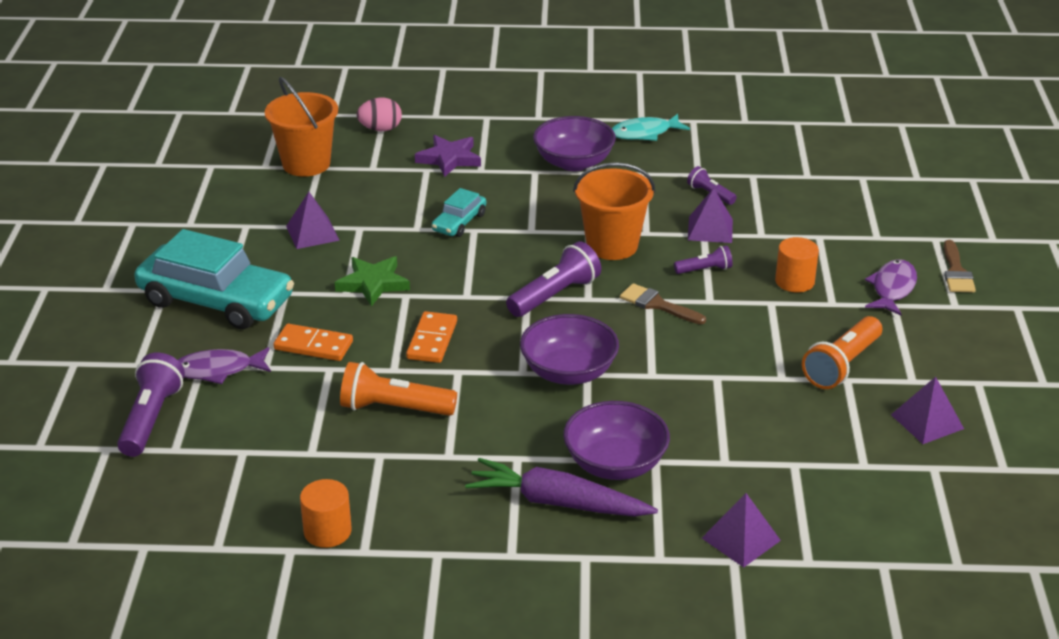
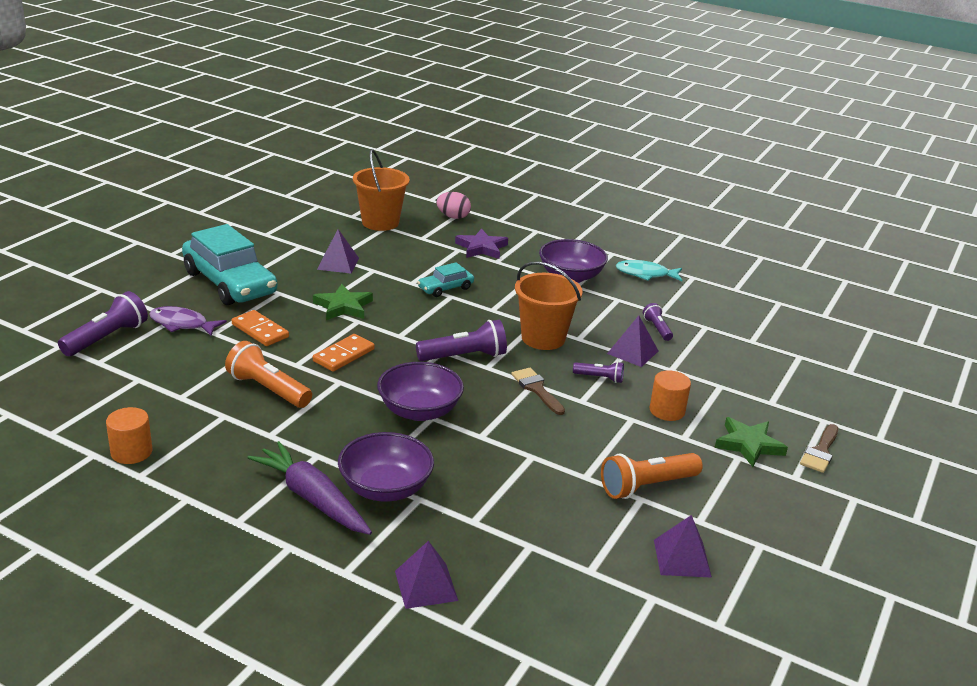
camera: 25 degrees right, 5 degrees down
purple fish [865,259,917,316] -> green star [715,417,788,467]

